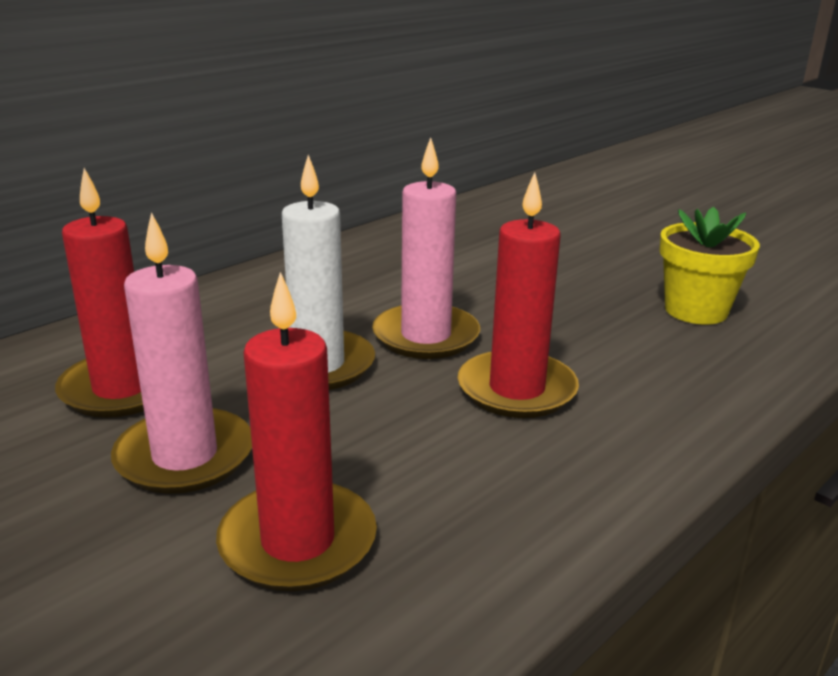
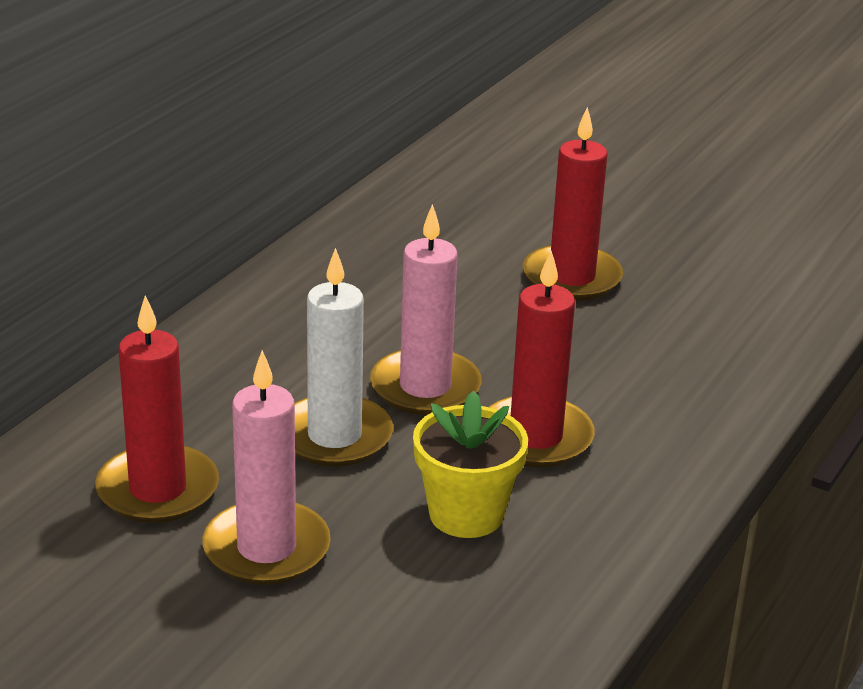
camera: 15 degrees left, 5 degrees up
red candle [216,272,377,591] -> red candle moved to [523,107,623,301]
yellow flower pot [659,207,760,325] -> yellow flower pot moved to [413,391,528,538]

